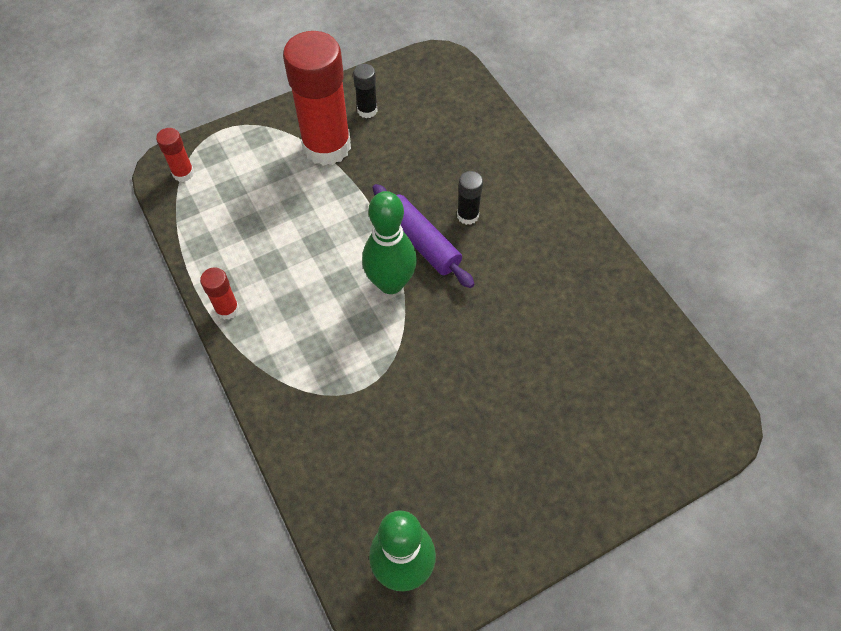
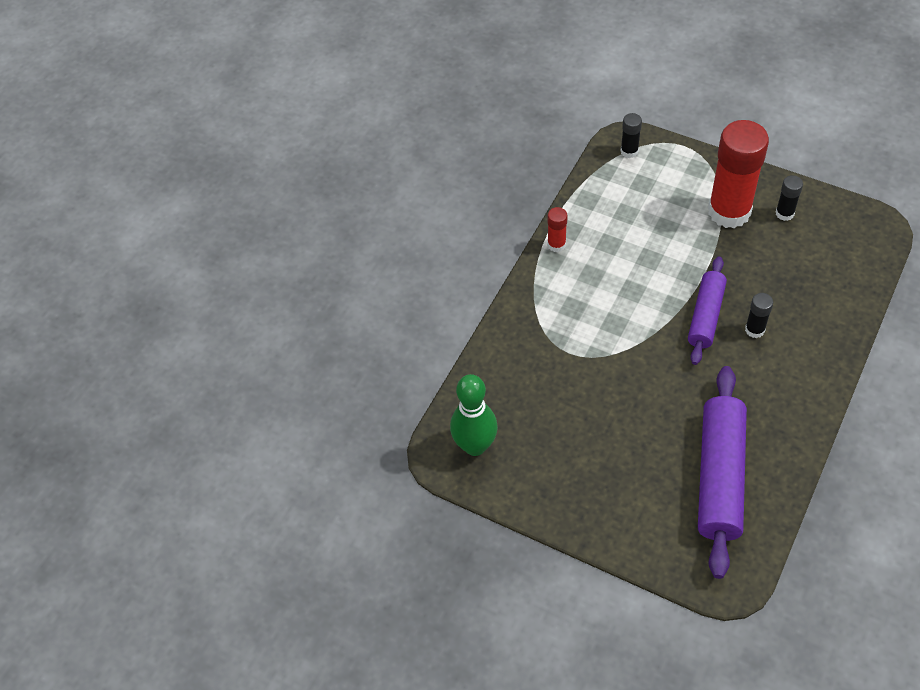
camera: 60 degrees right, 5 degrees down
red glue stick [156,128,194,182] -> black glue stick [621,113,642,158]
green bowling pin [362,191,417,294] -> none
none -> purple rolling pin [698,366,747,579]

